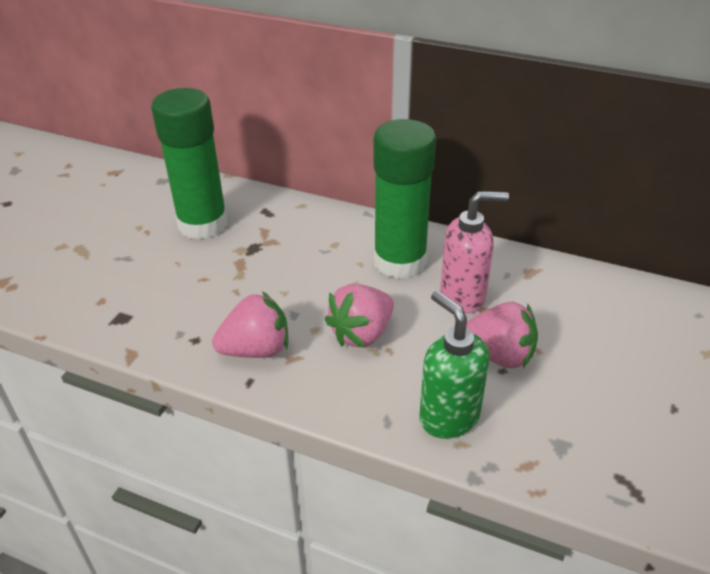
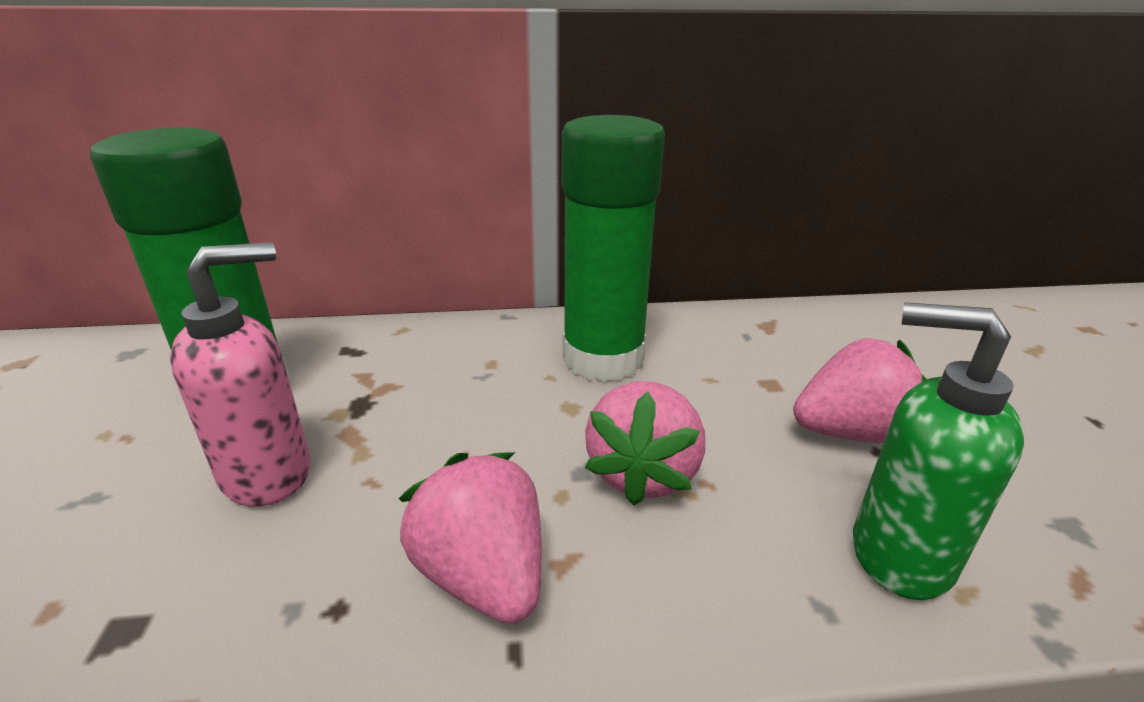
camera: 30 degrees left, 10 degrees down
pink strawberry [212,291,288,358] -> pink strawberry turned 75 degrees counterclockwise [399,452,542,624]
pink soap dispenser [440,191,509,314] -> pink soap dispenser moved to [170,242,311,507]

